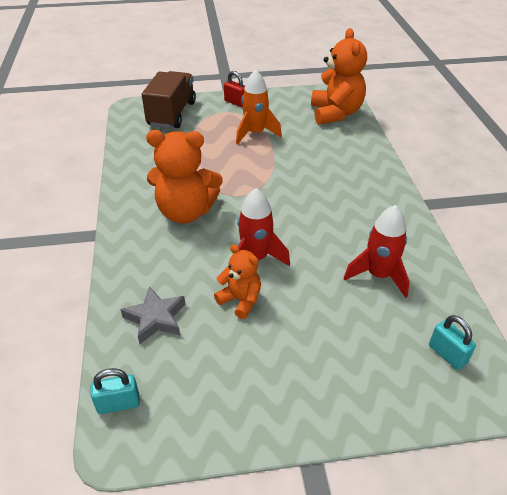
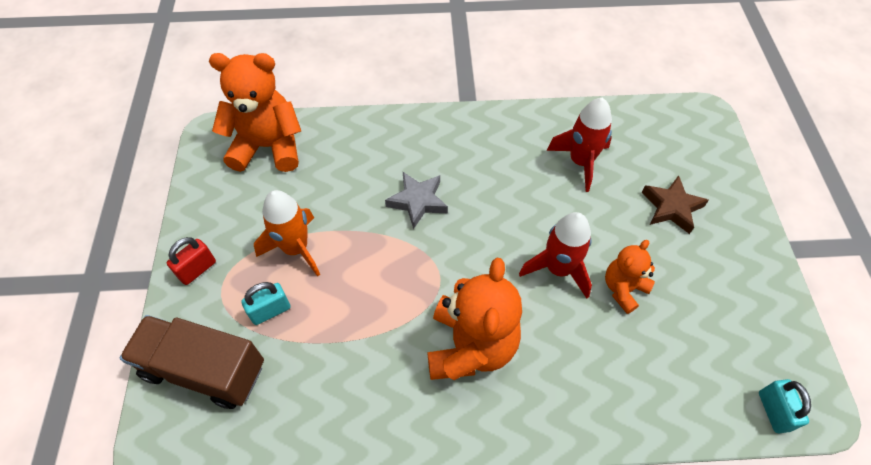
camera: 85 degrees left, 15 degrees up
grey star [120,286,185,344] -> grey star moved to [385,172,448,229]
turquoise padlock [429,315,476,370] -> turquoise padlock moved to [241,282,291,325]
none -> brown star [642,175,709,234]

